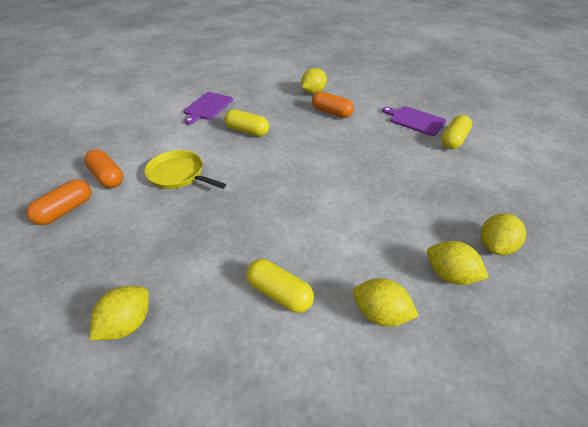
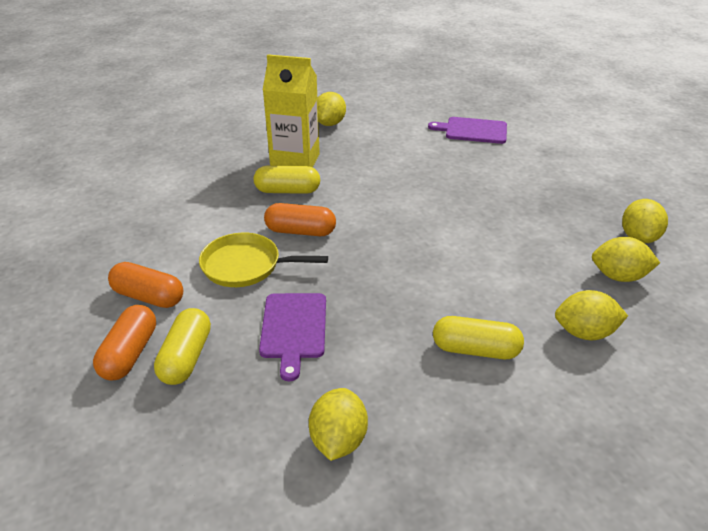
camera: 25 degrees left, 5 degrees down
purple cutting board [184,92,233,125] -> purple cutting board moved to [259,293,326,381]
orange capsule [312,91,354,118] -> orange capsule moved to [264,203,336,236]
yellow capsule [441,115,472,149] -> yellow capsule moved to [154,308,211,385]
none -> yellow carton [263,54,320,168]

